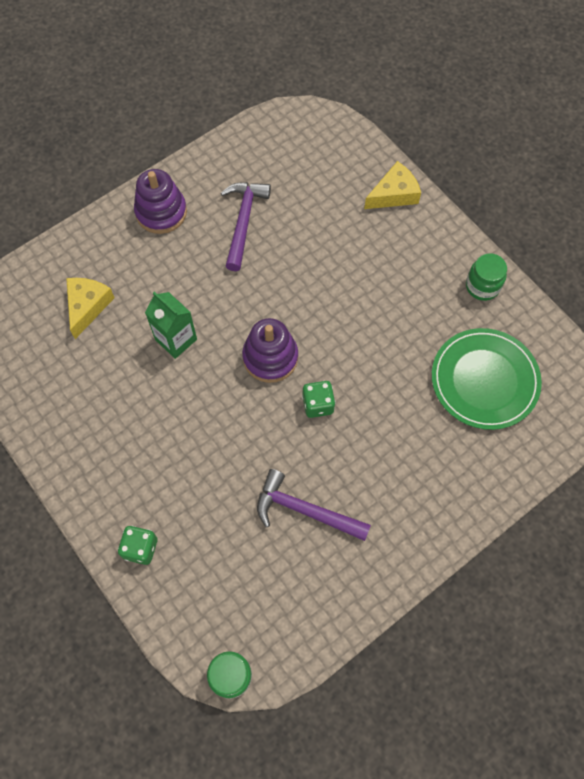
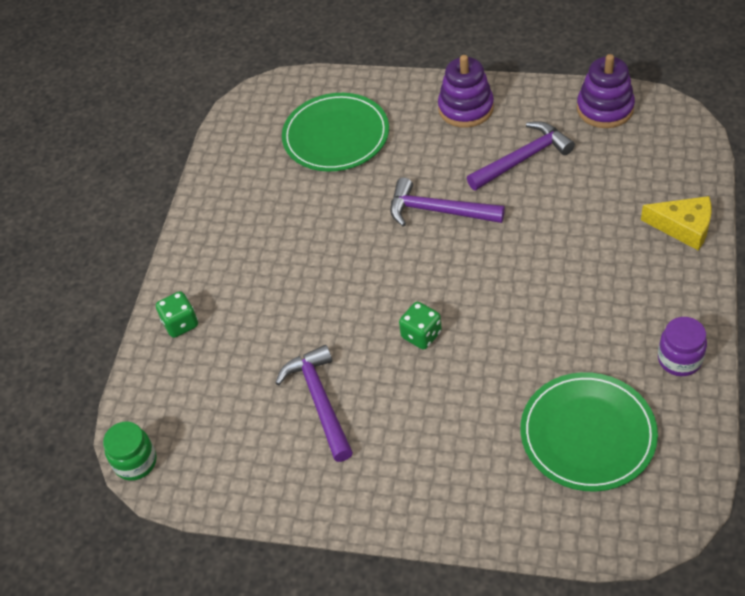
camera: 55 degrees right, 15 degrees down
yellow cheese [66,278,115,339] -> green plate [282,93,389,171]
green carton [145,292,197,359] -> none
purple stacking toy [242,318,298,383] -> purple stacking toy moved to [577,54,635,128]
green jar [466,253,507,301] -> purple jar [658,317,707,376]
none -> purple hammer [390,177,505,226]

